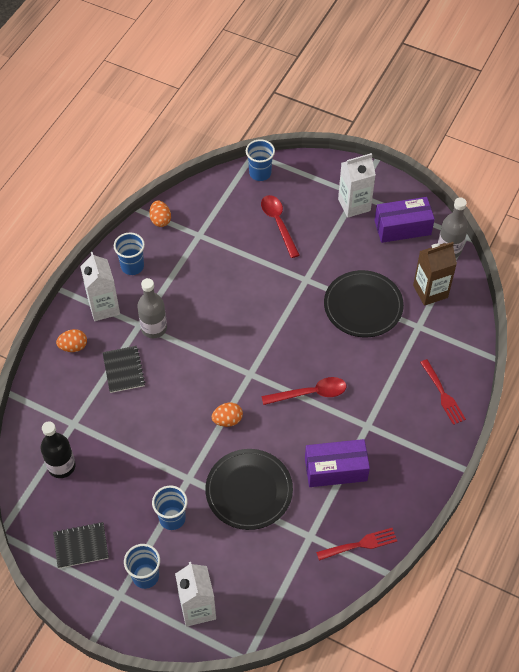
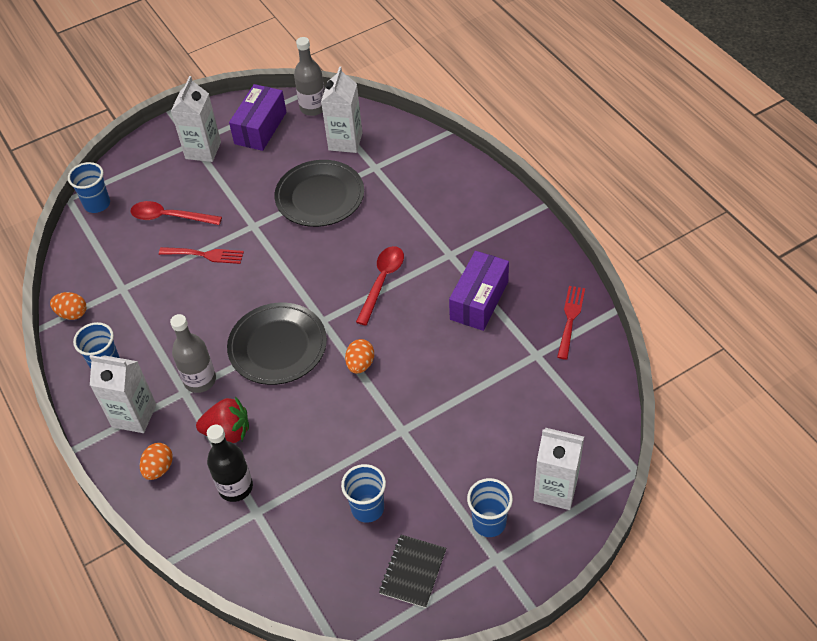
camera: 55 degrees left, 5 degrees down
black bottle [41,421,76,478] -> black bottle moved to [207,425,253,502]
black notebook [102,346,145,393] -> red strawberry [196,397,249,443]
blue cup [152,485,188,530] -> blue cup moved to [341,464,386,523]
black plate [205,449,293,530] -> black plate moved to [227,303,327,385]
brown carton [413,242,457,306] -> white carton [321,66,362,153]
red fork [420,359,466,425] -> red fork moved to [159,247,244,264]

